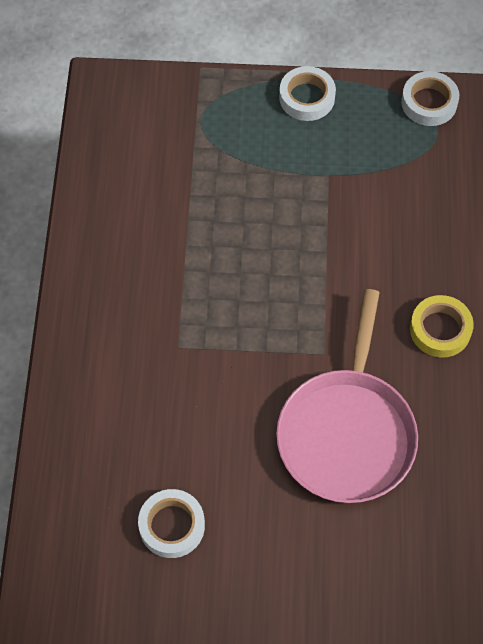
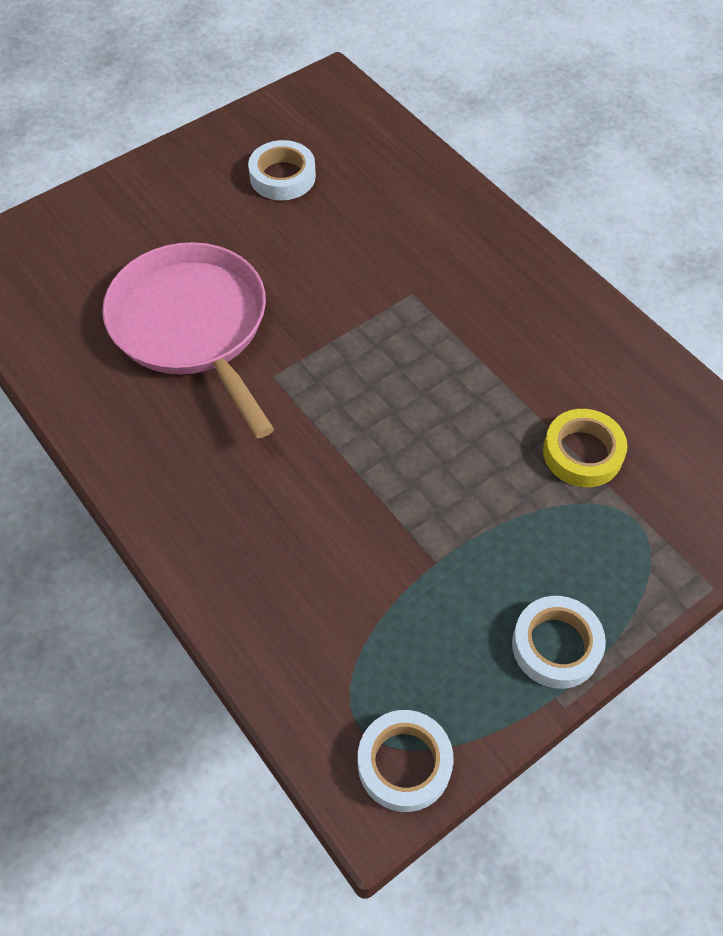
camera: 140 degrees right, 5 degrees down
yellow tape [410,295,474,358] -> yellow tape moved to [543,409,627,487]

